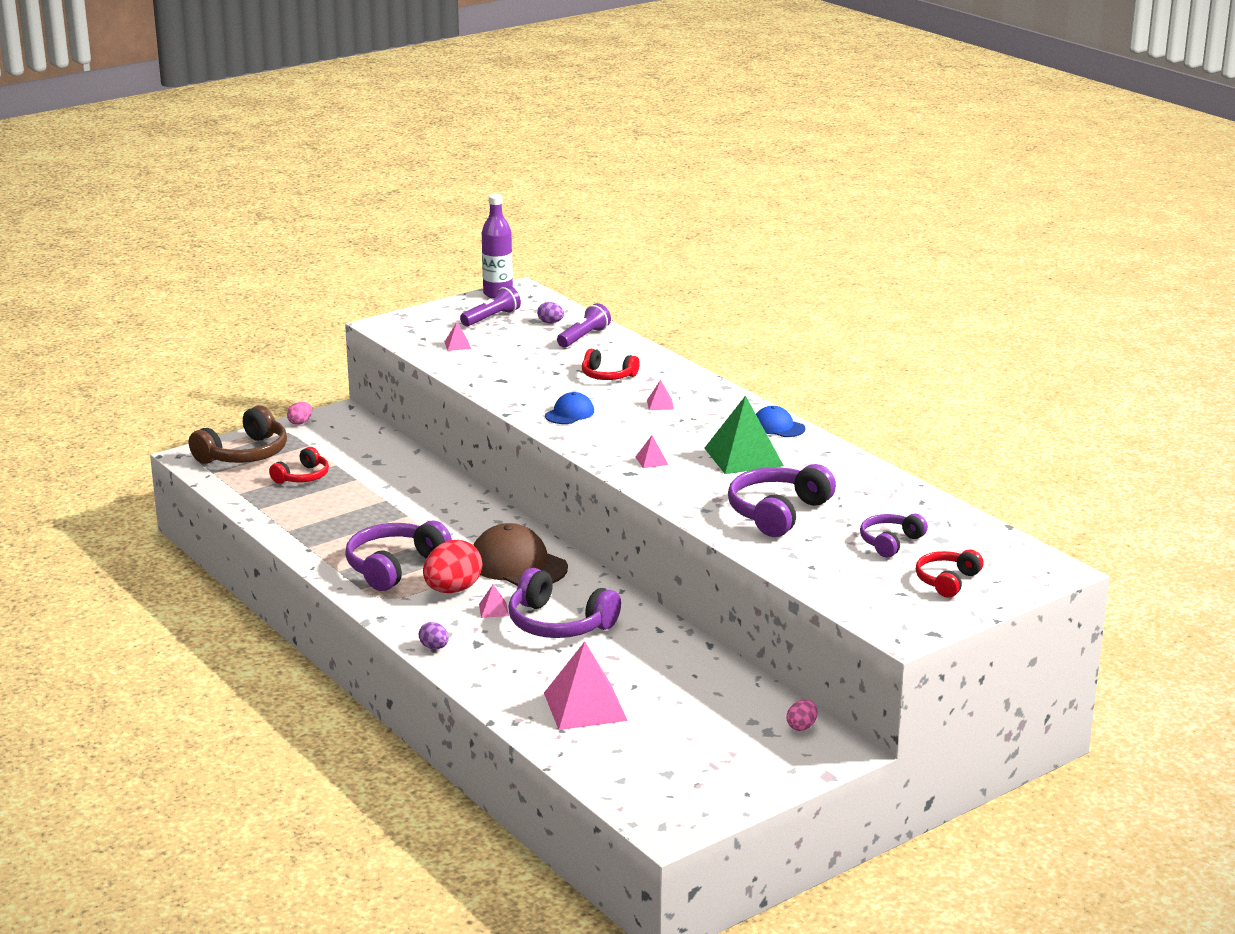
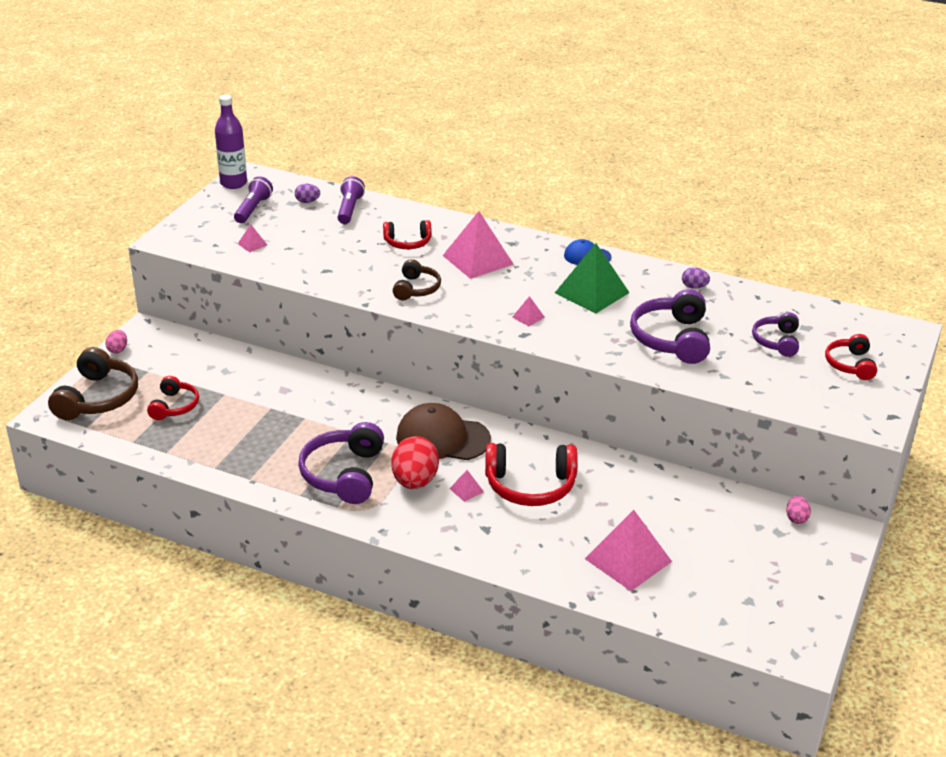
camera: 30 degrees left, 10 degrees up
purple egg [419,622,449,649] -> purple egg moved to [682,267,710,289]
purple headphones [508,568,621,638] -> red headphones [485,443,578,506]
blue cap [545,392,594,424] -> brown headphones [393,259,441,300]
pink pyramid [647,380,674,410] -> pink pyramid [443,211,514,279], size x2.34

